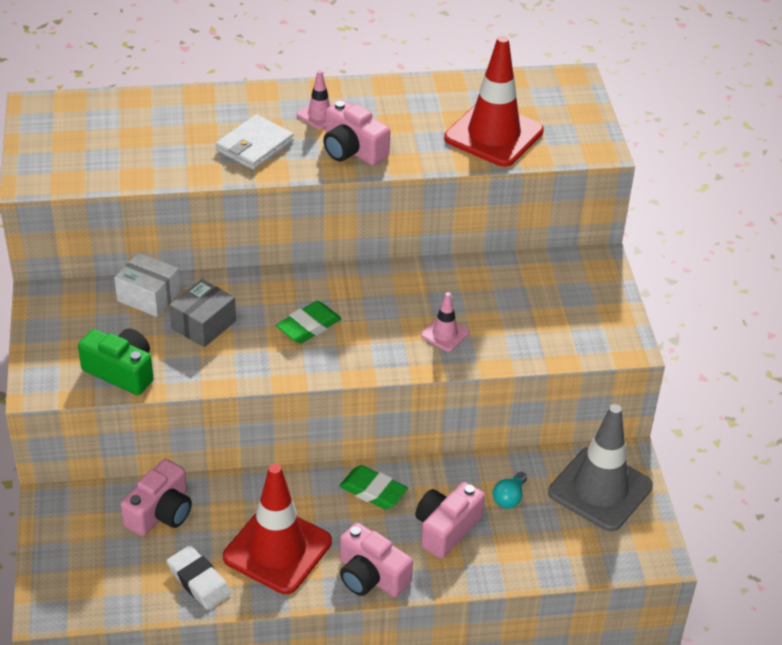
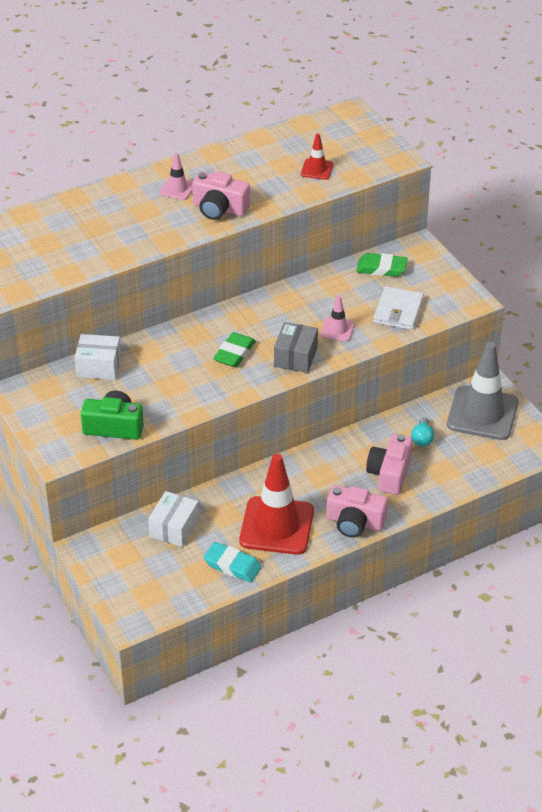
camera: 20 degrees left, 0 degrees up
pink camera [120,459,192,536] -> white box [148,491,199,547]
white eraser [167,545,231,610] -> turquoise eraser [203,542,262,582]
grey box [169,279,236,347] -> grey box moved to [274,322,318,373]
white wallet [216,114,294,170] -> white wallet moved to [373,286,424,330]
green eraser [339,465,408,510] -> green eraser moved to [356,253,408,277]
red traffic cone [444,36,544,167] -> red traffic cone [301,133,333,180], size x0.46

